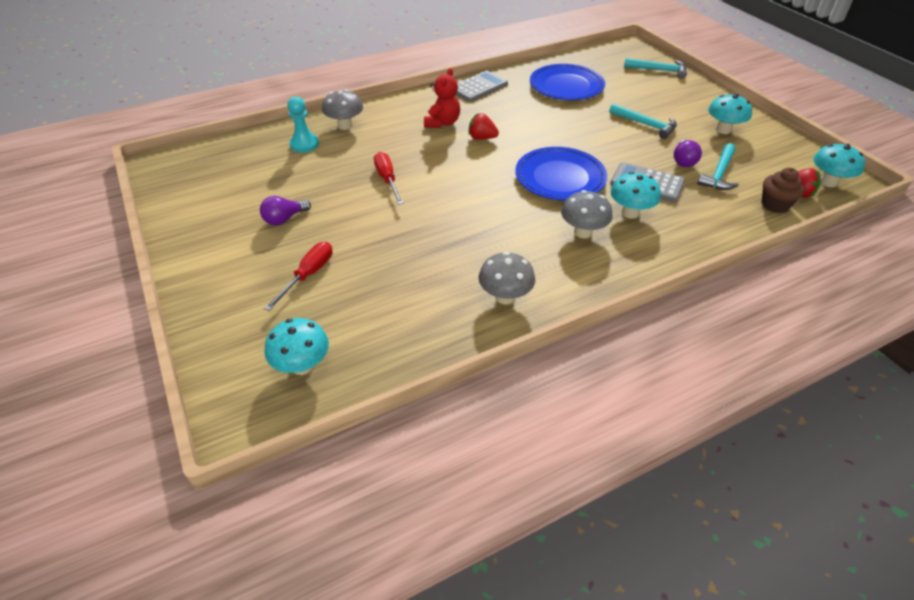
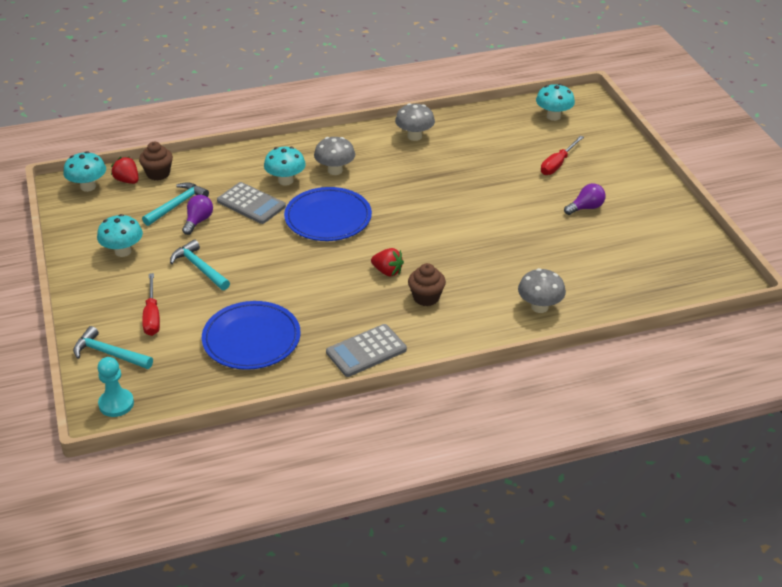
camera: 170 degrees left, 5 degrees down
turquoise pawn [287,97,319,153] -> turquoise pawn moved to [98,357,134,417]
red screwdriver [374,152,403,205] -> red screwdriver moved to [142,273,160,336]
red teddy bear [424,68,460,128] -> brown cupcake [408,263,446,306]

